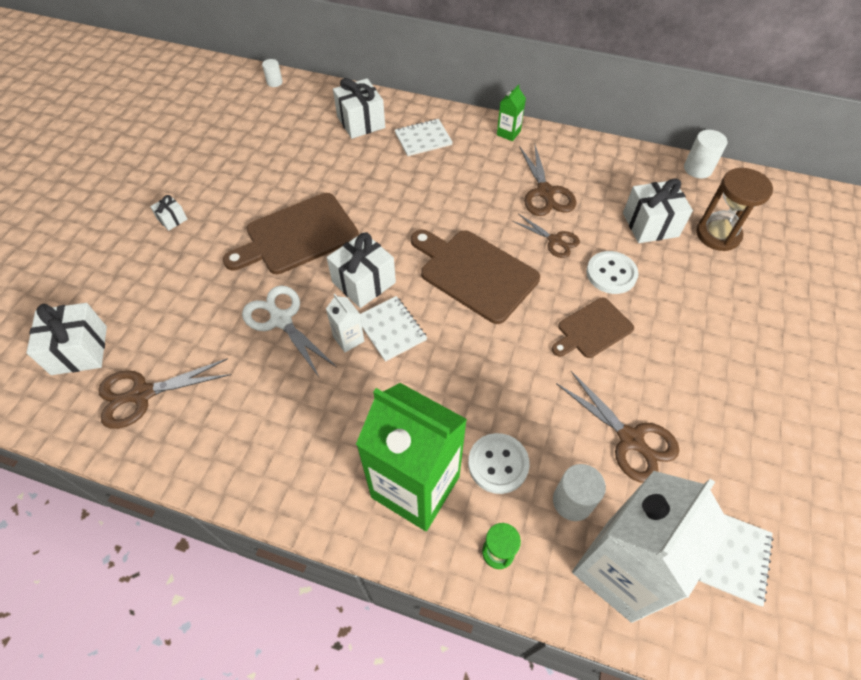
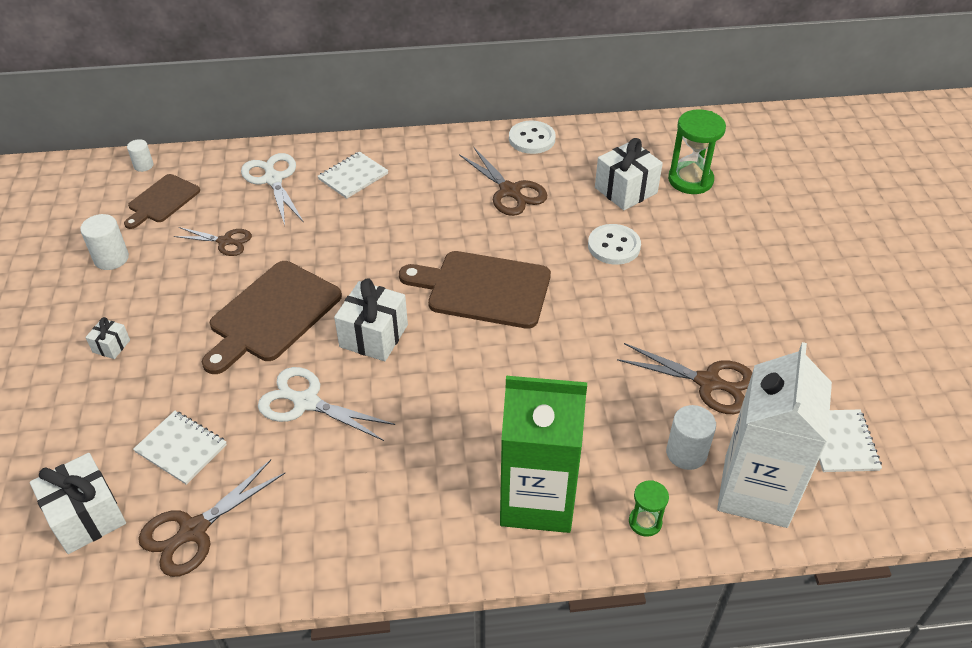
camera: 25 degrees left, 10 degrees down
white carton [326,294,364,352] -> none
white gift [333,78,385,139] -> white scissors [241,153,304,225]
white notebook [360,296,427,362] -> white notebook moved to [133,411,227,485]
white button [468,433,530,494] -> white button moved to [509,121,556,154]
green carton [497,84,526,141] -> none
brown scissors [512,214,580,258] -> brown scissors moved to [173,227,252,256]
brown cutting board [552,298,634,358] -> brown cutting board moved to [124,174,200,229]
white cylinder [684,130,727,179] -> white cylinder moved to [80,214,129,270]
brown hourglass [696,168,773,251] -> green hourglass [668,109,726,194]

